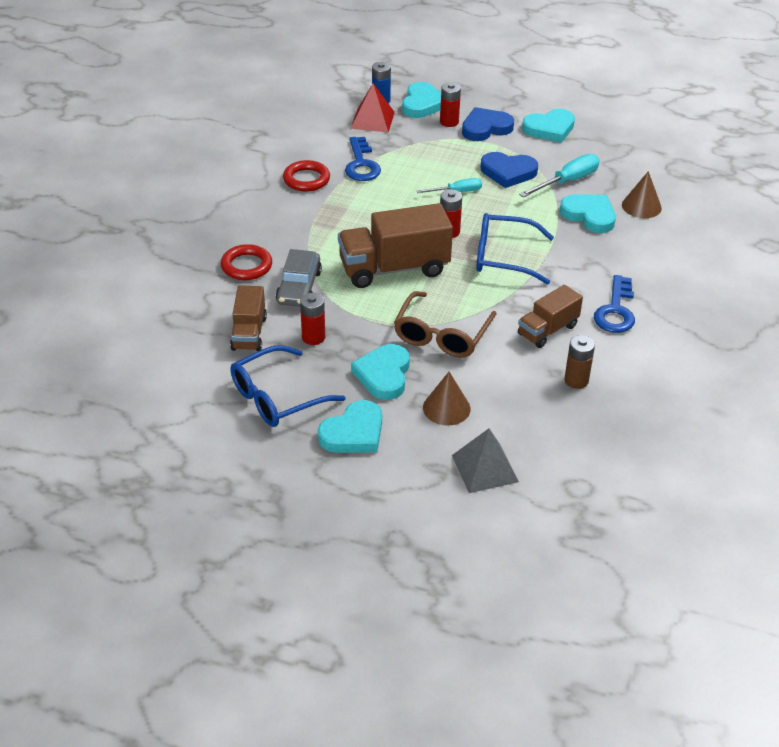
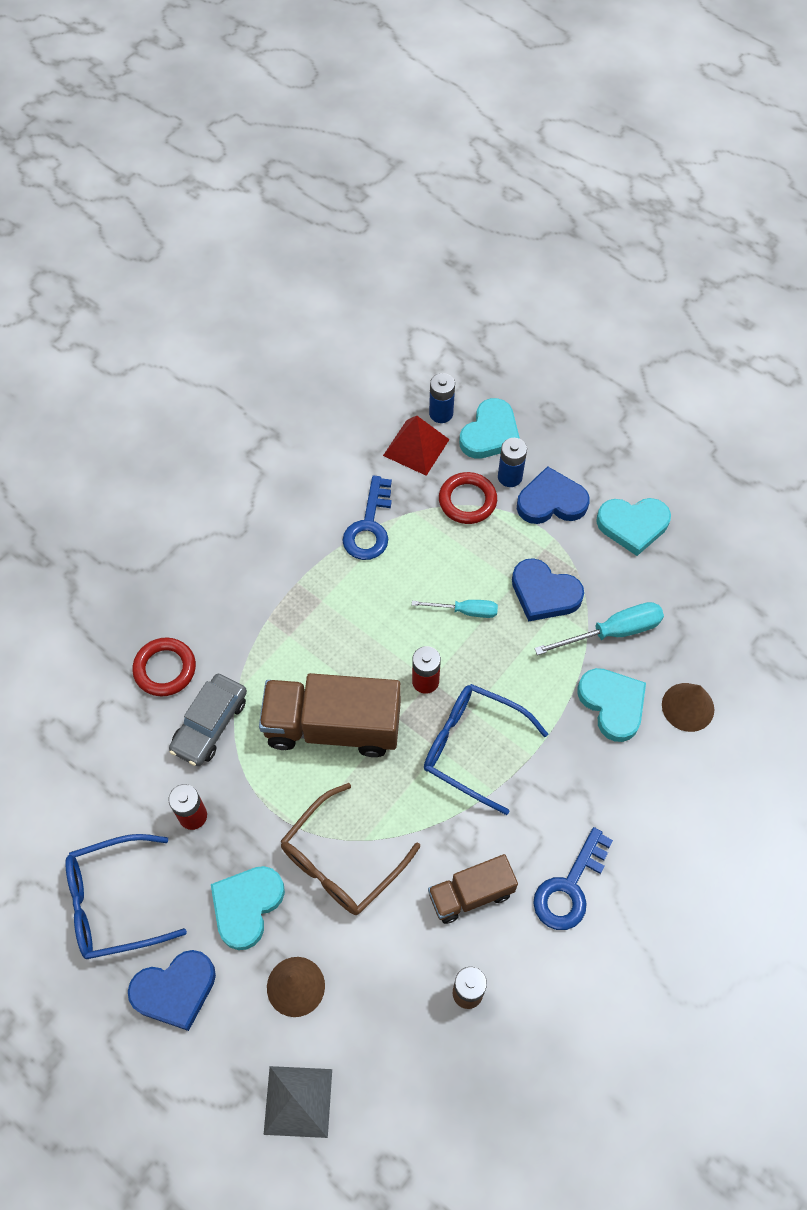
camera: 20 degrees right, 20 degrees up
brown truck [230,285,267,351] -> none
red ring [283,160,330,192] -> red ring moved to [439,472,497,524]
turquoise heart [318,400,382,453] -> blue heart [128,950,216,1031]
red battery [440,82,461,127] -> blue battery [498,438,527,487]

